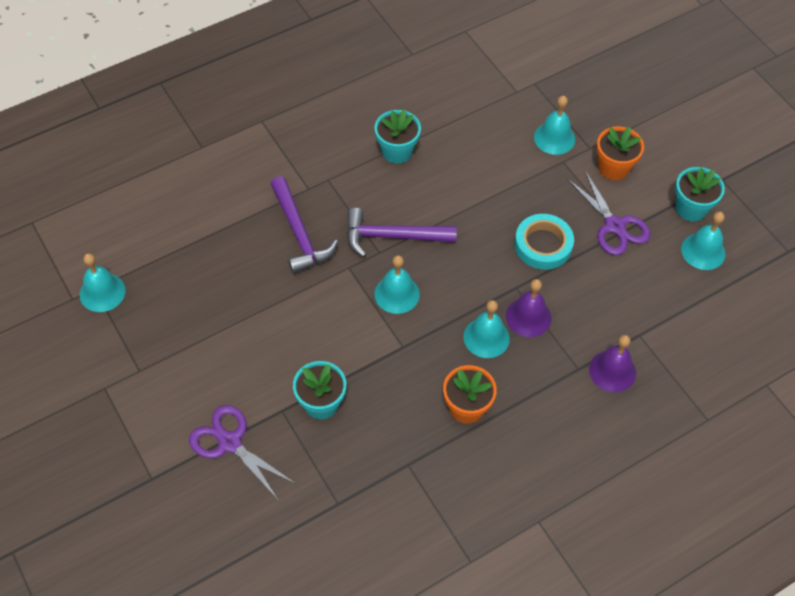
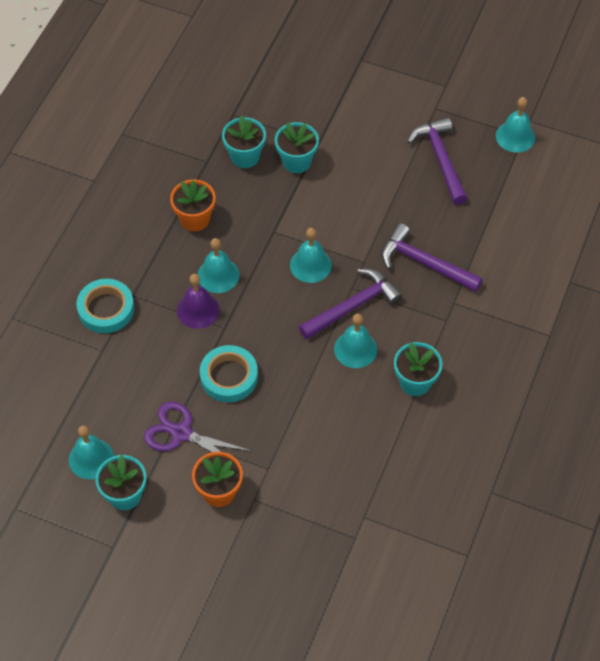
camera: 145 degrees right, 0 degrees up
purple scissors [189,405,296,501] -> none
turquoise bell [534,96,575,155] -> turquoise bell moved to [334,313,377,368]
purple bell [589,335,636,392] -> turquoise tape [77,279,134,333]
none -> turquoise flower pot [222,116,266,168]
none -> purple hammer [407,117,468,205]

